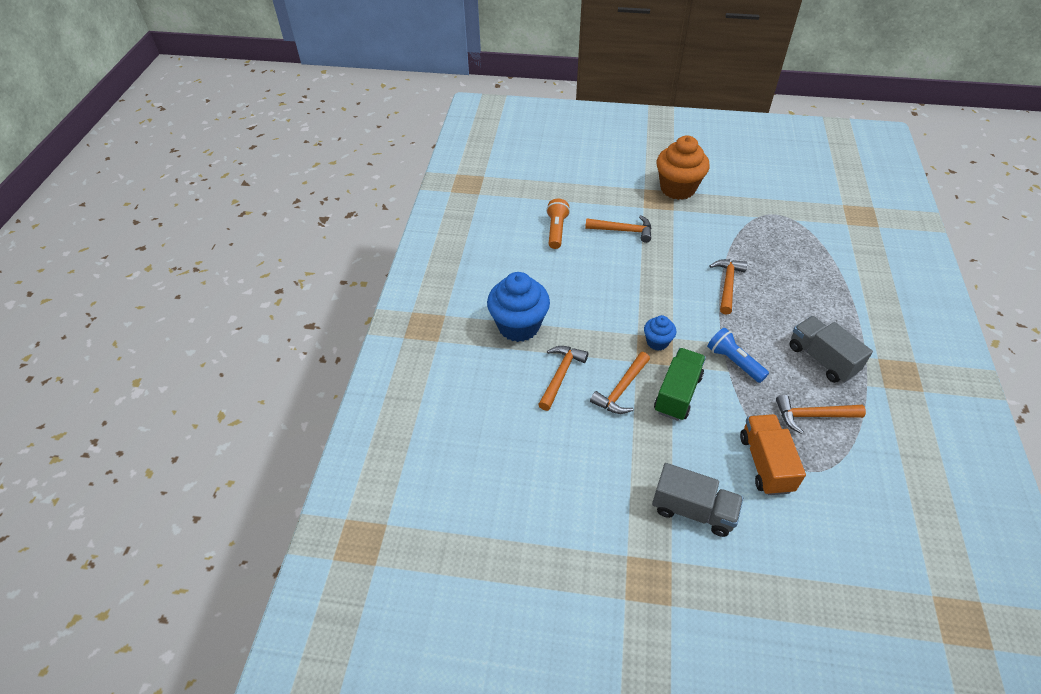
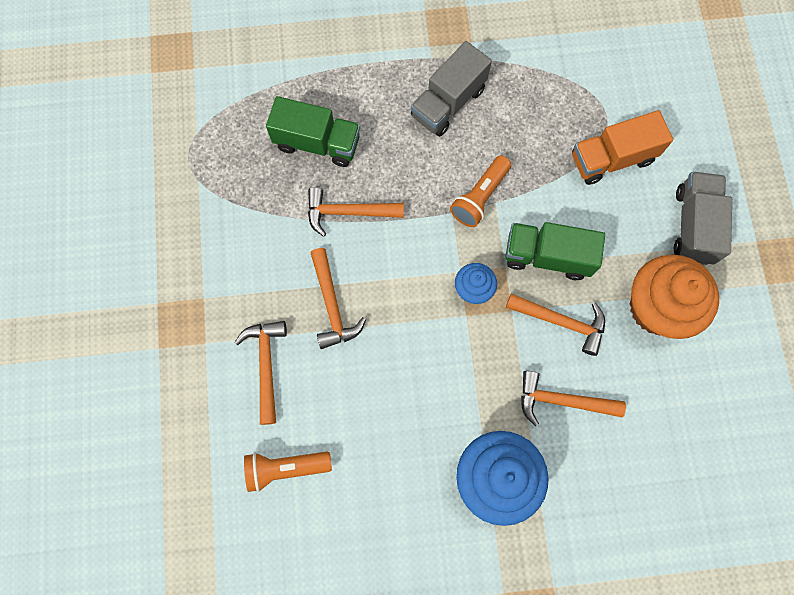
camera: 105 degrees left, 25 degrees up
orange cupcake [657,136,710,200] -> orange cupcake moved to [630,255,719,339]
blue flashlight [707,328,769,383] -> orange flashlight [450,155,511,227]
orange hammer [776,395,866,434] -> orange hammer moved to [311,248,366,349]
none -> green truck [266,96,360,167]

